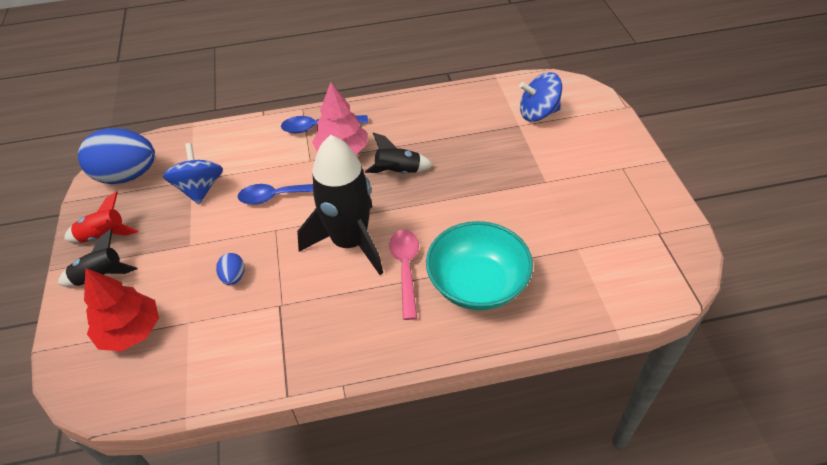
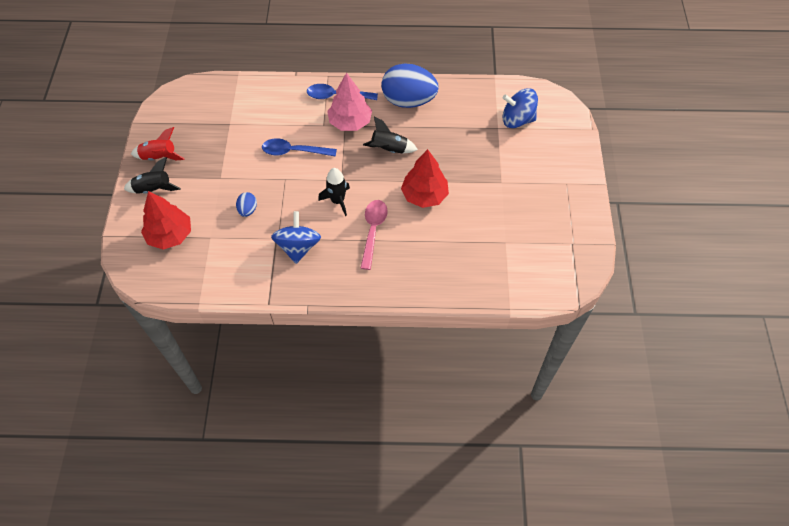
camera: 10 degrees right, 10 degrees up
blue egg [78,128,155,184] -> blue egg moved to [381,64,438,108]
blue spinning top [163,143,223,204] -> blue spinning top moved to [271,211,321,264]
black rocket [297,135,383,275] -> black rocket [318,168,350,216], size x0.50
turquoise bowl [426,221,533,310] -> none
none -> red tree [401,149,449,208]

